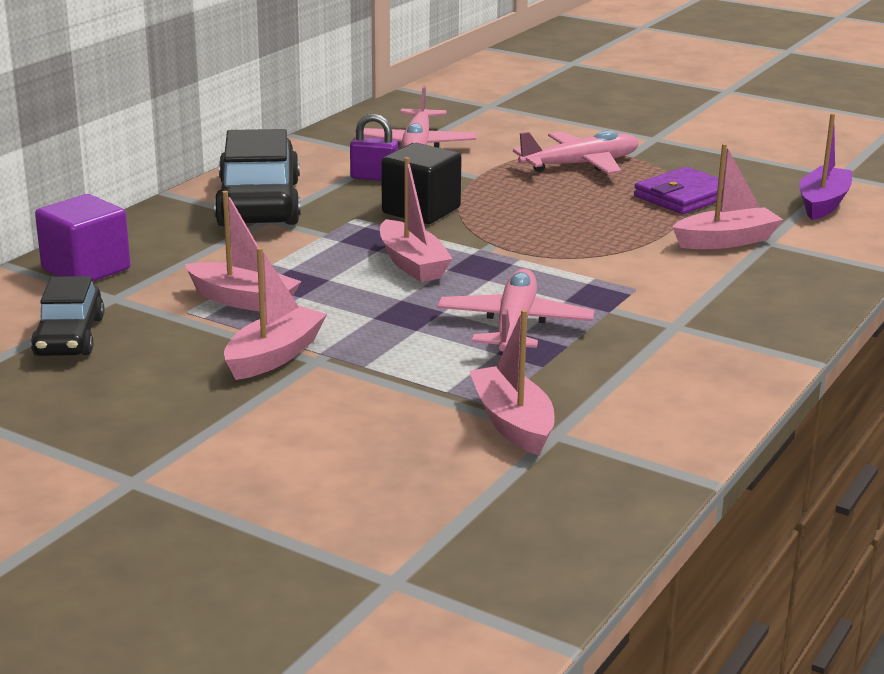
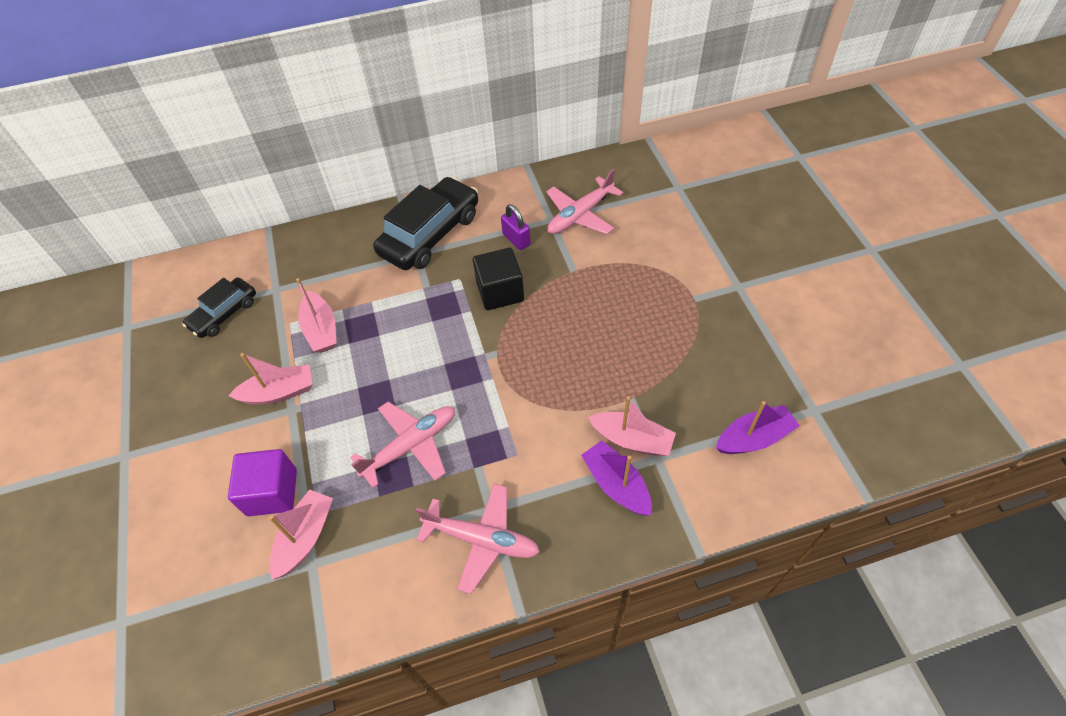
camera: 45 degrees right, 30 degrees up
purple cube [35,194,130,282] -> purple cube moved to [228,449,297,516]
pink boat [380,157,453,282] -> none
pink plane [513,131,639,174] -> pink plane moved to [416,484,540,594]
purple wallet [634,167,724,214] -> none
none -> purple boat [581,440,652,515]

